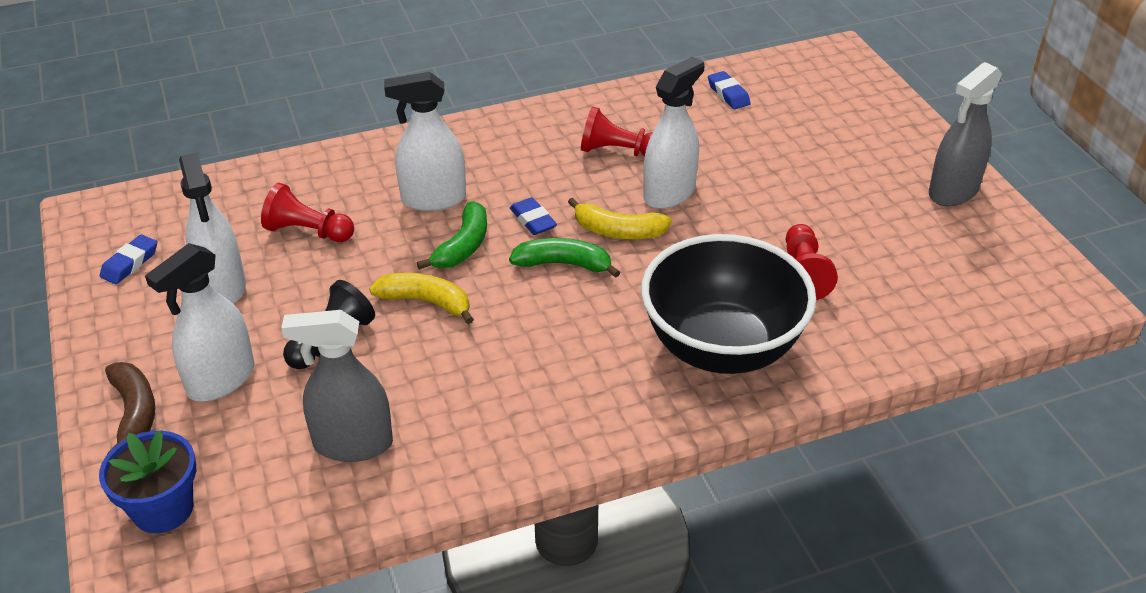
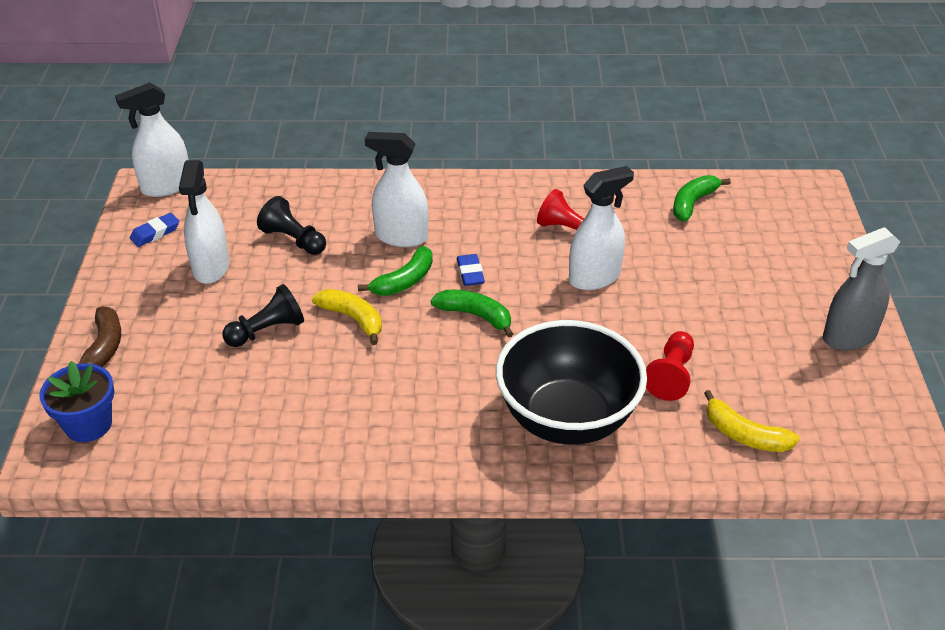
camera: 20 degrees right, 0 degrees up
white spray bottle [145,243,255,402] -> white spray bottle moved to [115,83,188,197]
red pawn [261,183,354,242] -> black pawn [257,196,326,255]
grey spray bottle [281,310,393,462] -> none
yellow banana [568,198,672,239] -> yellow banana moved to [704,390,800,452]
blue eraser [708,71,751,109] -> green banana [673,175,731,221]

